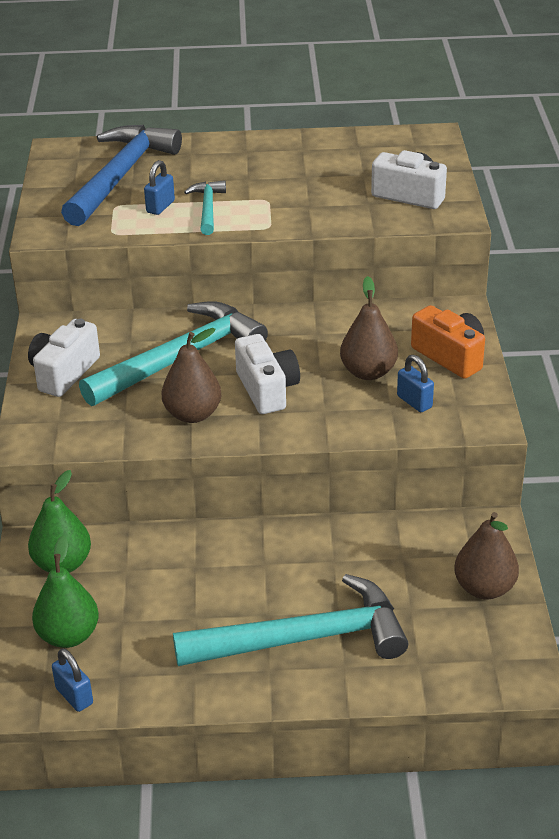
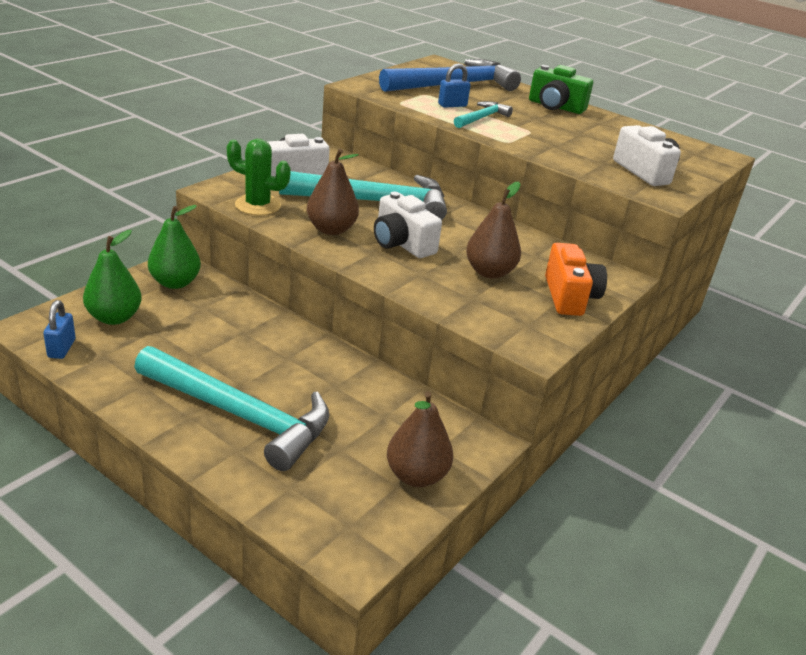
camera: 35 degrees right, 5 degrees down
white camera [235,334,300,414] -> white camera turned 120 degrees clockwise [374,191,442,258]
blue padlock [397,355,434,412] -> none
none -> green cactus [227,139,291,215]
none -> green camera [529,65,593,114]

